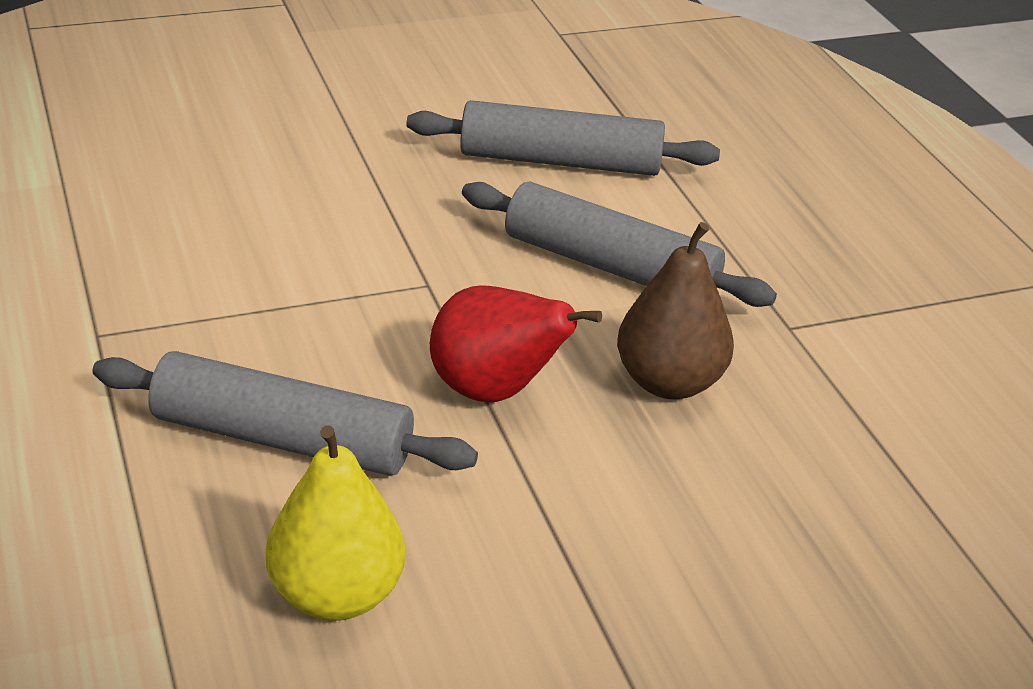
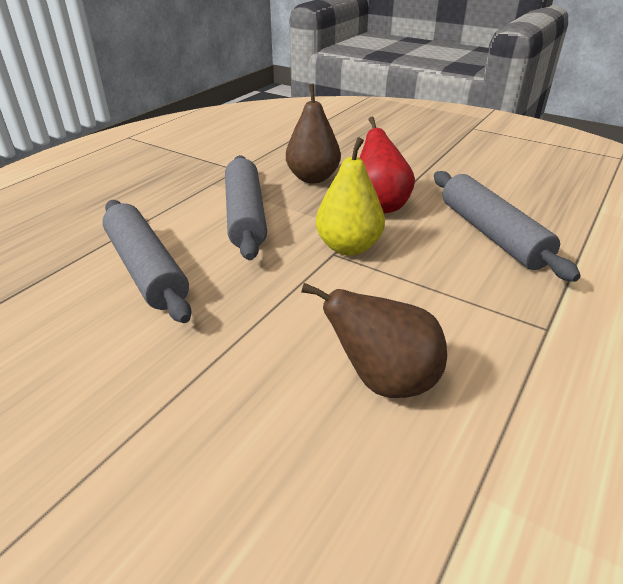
camera: 125 degrees left, 0 degrees up
yellow pear [266,426,405,621] -> yellow pear moved to [316,137,385,256]
none -> brown pear [301,283,447,398]

